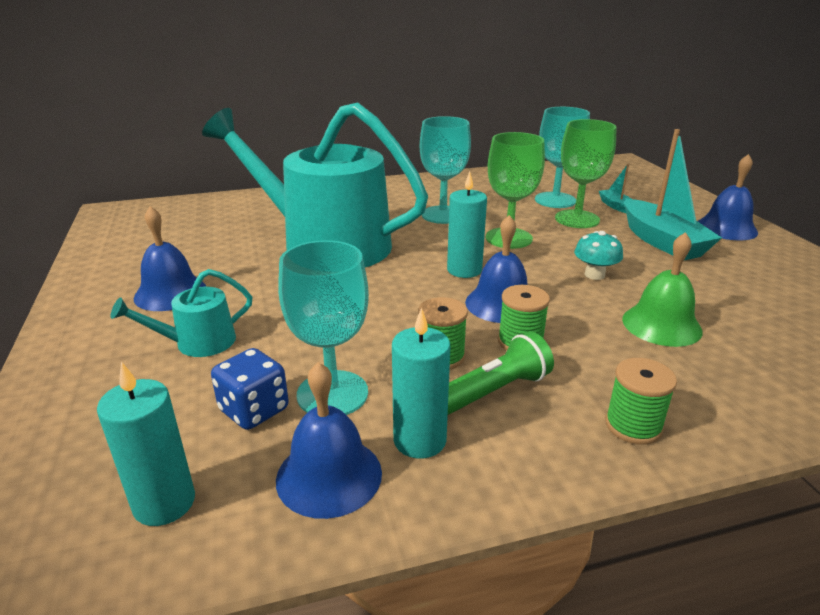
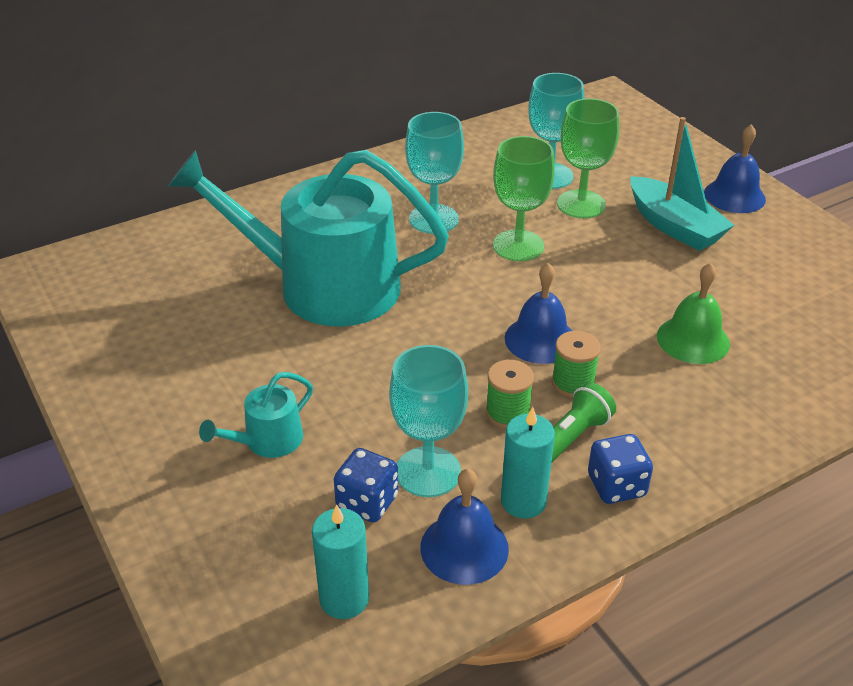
camera: 15 degrees left, 10 degrees up
blue bell [134,206,206,311] -> none
turquoise candle [447,171,487,278] -> none
turquoise mushroom [574,231,623,280] -> none
turquoise boat [599,164,631,213] -> none
green spool [605,358,677,445] -> none
none -> blue dice [588,434,653,504]

